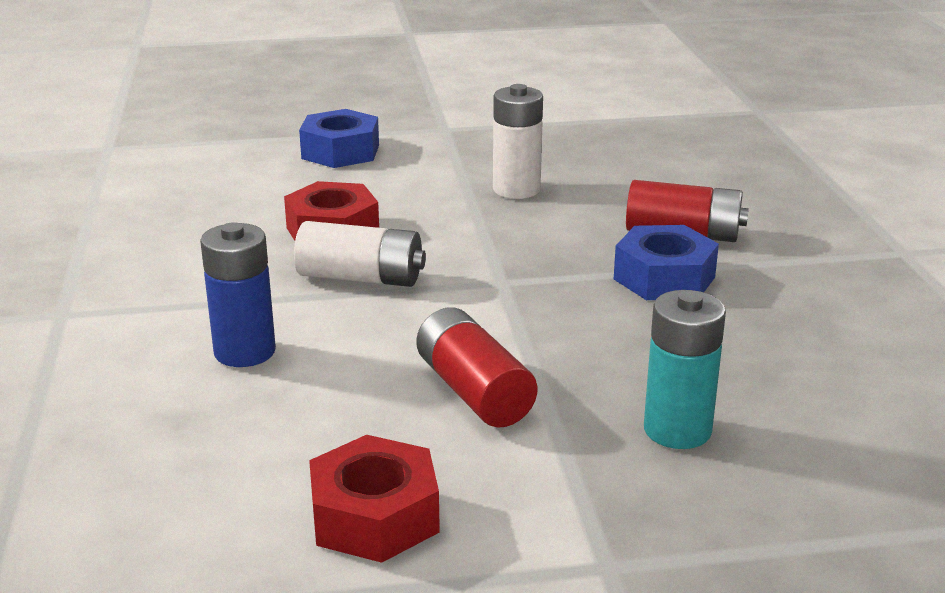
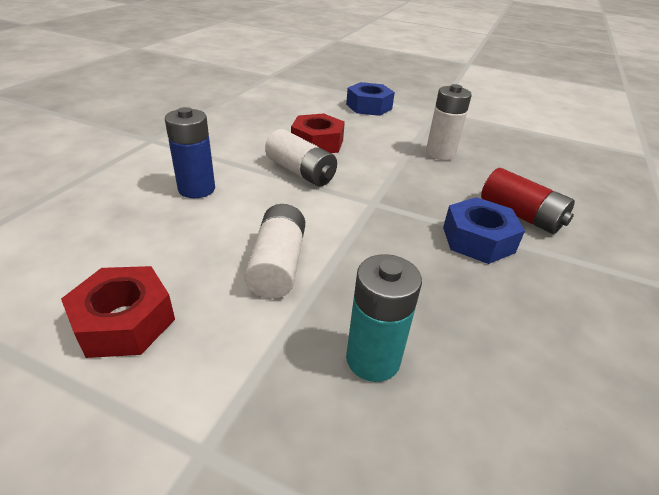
camera: 30 degrees right, 10 degrees up
red battery [416,308,538,427] -> white battery [244,204,305,299]

